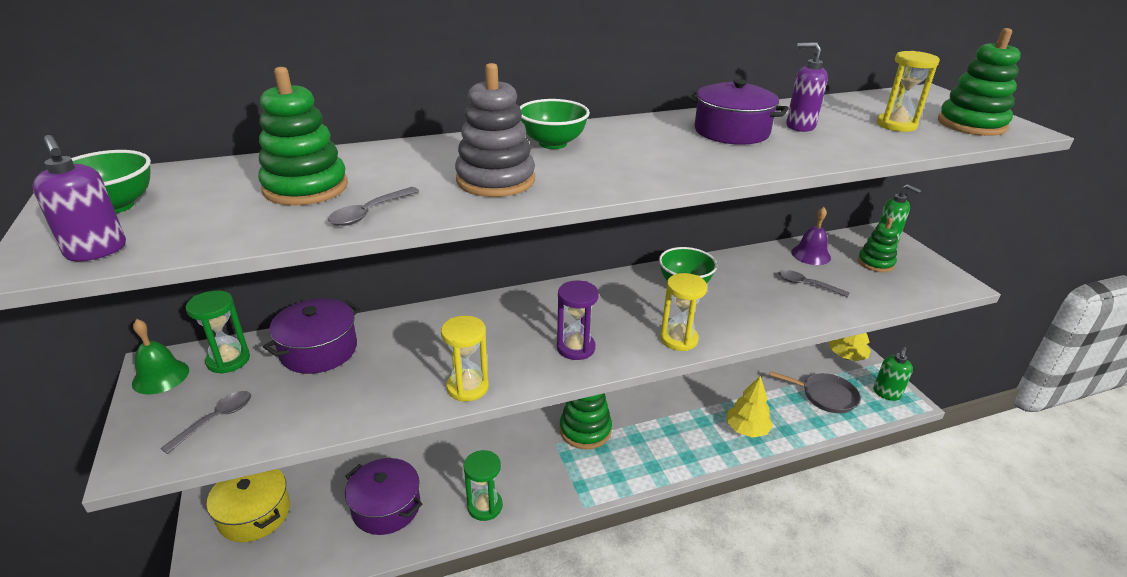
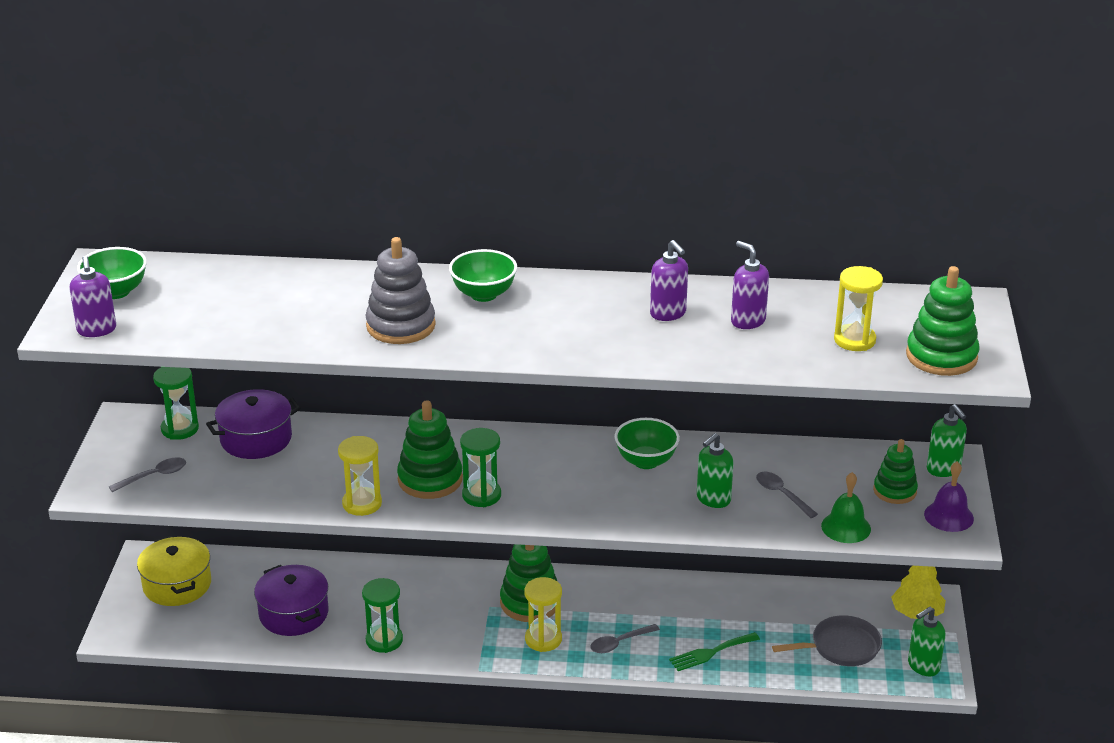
camera: 25 degrees right, 0 degrees up
green bell [132,319,189,394] -> green bell moved to [821,472,871,543]
green stacking toy [258,67,348,206] -> green stacking toy moved to [397,400,463,499]
grey spoon [328,187,419,226] -> grey spoon moved to [590,624,660,653]
purple hourglass [557,280,599,360] -> green hourglass [460,428,501,507]
yellow hourglass [660,273,707,351] -> yellow hourglass moved to [524,577,562,652]
purple pot [686,79,789,145] -> purple soap dispenser [650,240,688,321]
yellow tree [726,376,773,438] -> green fork [669,632,760,671]
grey pan [769,371,860,413] -> grey pan turned 60 degrees counterclockwise [772,615,882,666]
purple bell [791,207,831,265] -> purple bell moved to [924,461,974,532]
none -> green soap dispenser [697,433,733,508]

